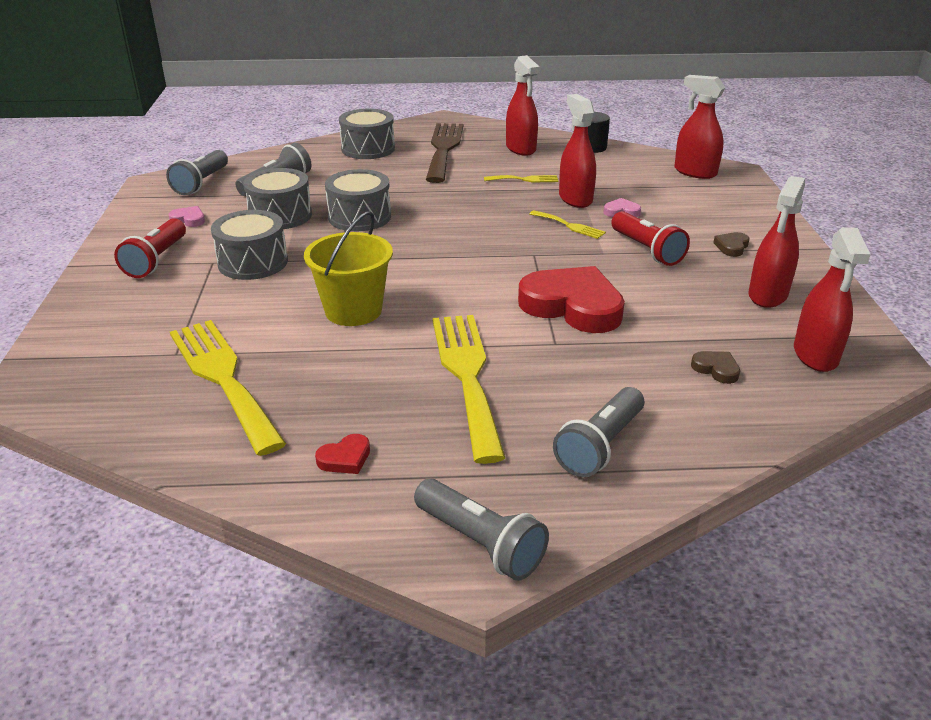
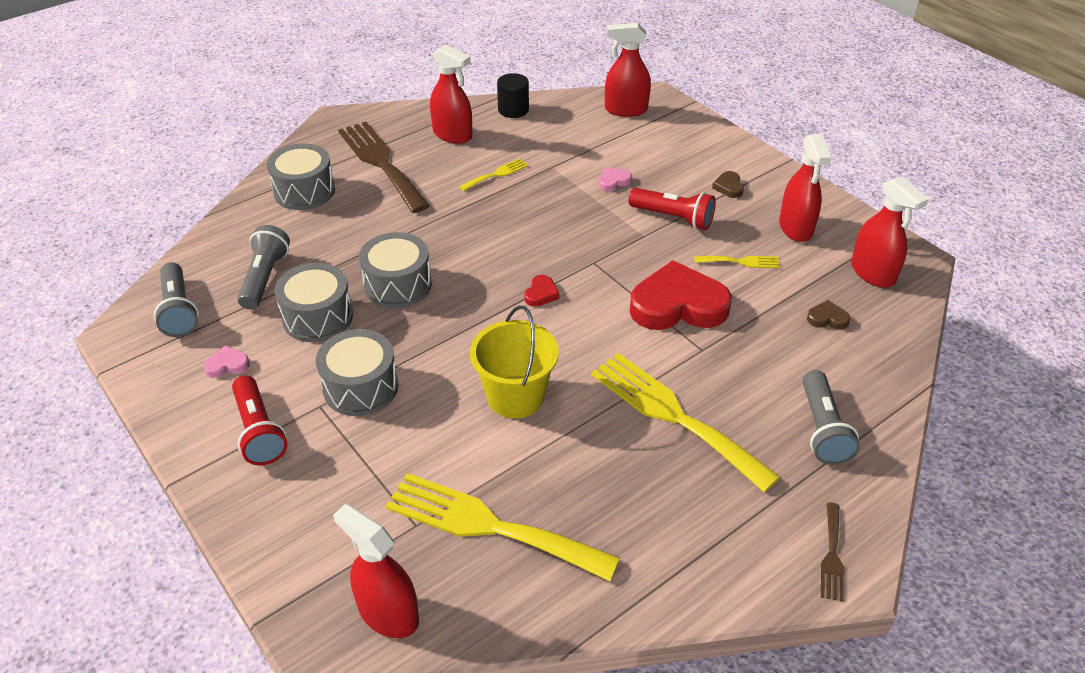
camera: 35 degrees left, 10 degrees up
red heart [315,434,370,474] -> red heart moved to [524,275,560,307]
grey flashlight [414,479,549,581] -> brown fork [821,502,844,602]
yellow fork [530,210,606,239] -> yellow fork moved to [694,256,780,268]
red spray bottle [559,94,596,208] -> red spray bottle moved to [333,504,419,638]

